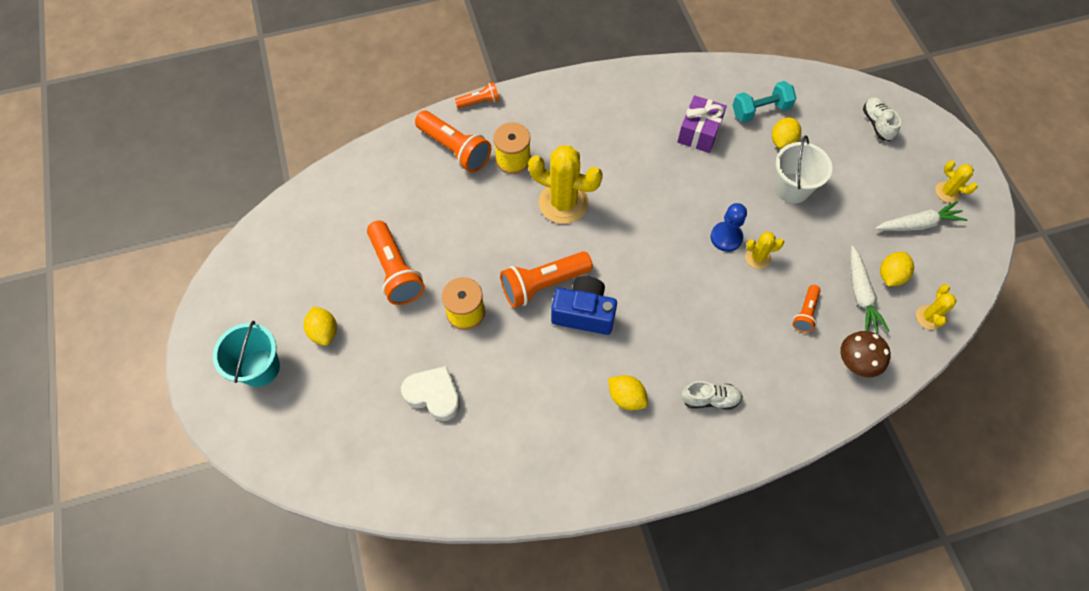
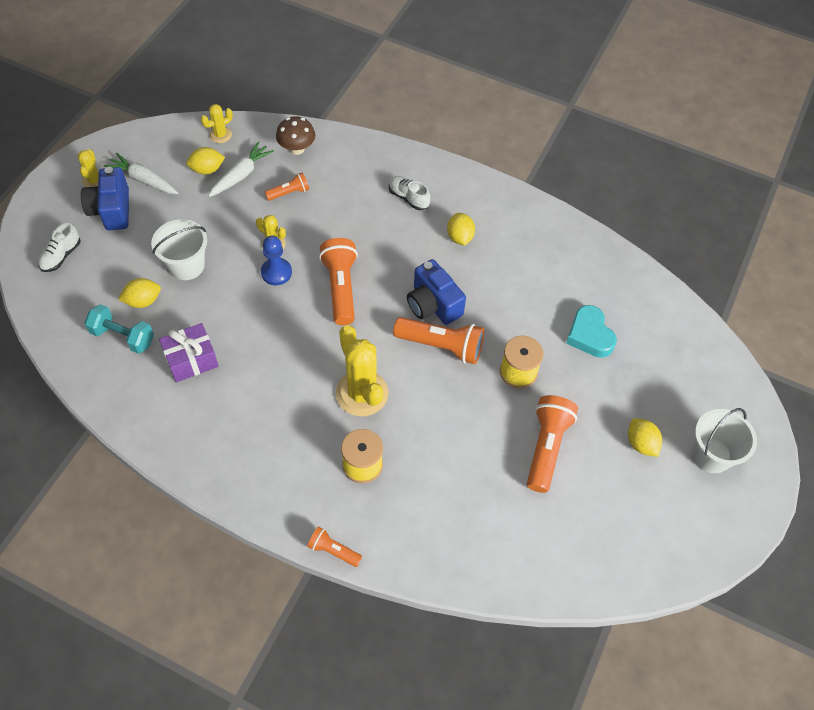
camera: 140 degrees left, 5 degrees down
turquoise bucket [213,321,280,387] -> white bucket [692,408,757,473]
yellow lemon [304,306,337,346] -> yellow lemon turned 45 degrees counterclockwise [628,418,662,457]
white heart [401,366,460,421] -> turquoise heart [566,305,617,358]
orange flashlight [415,111,491,173] -> orange flashlight moved to [319,238,358,325]
none -> blue camera [81,167,129,230]

